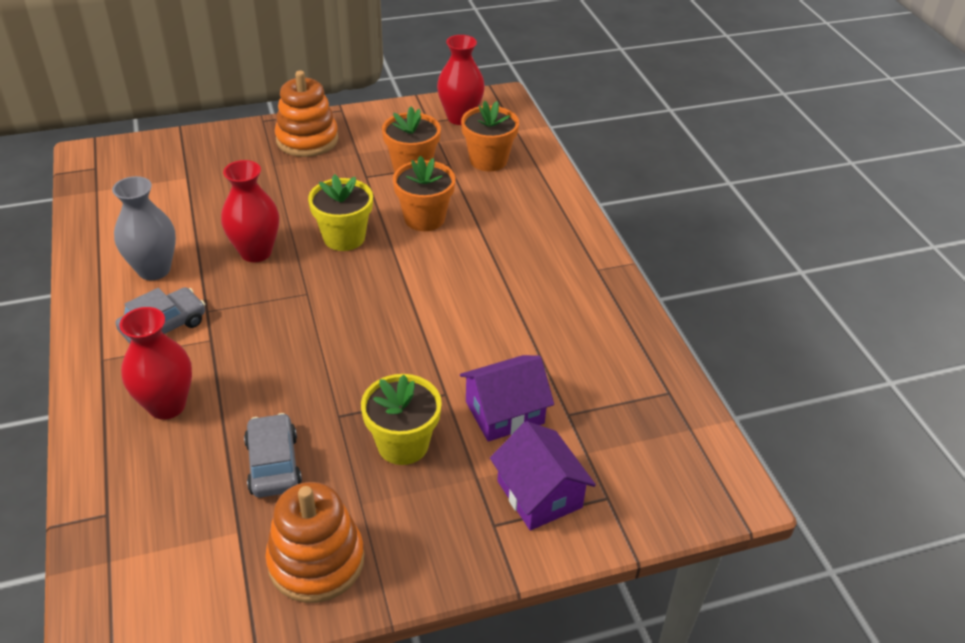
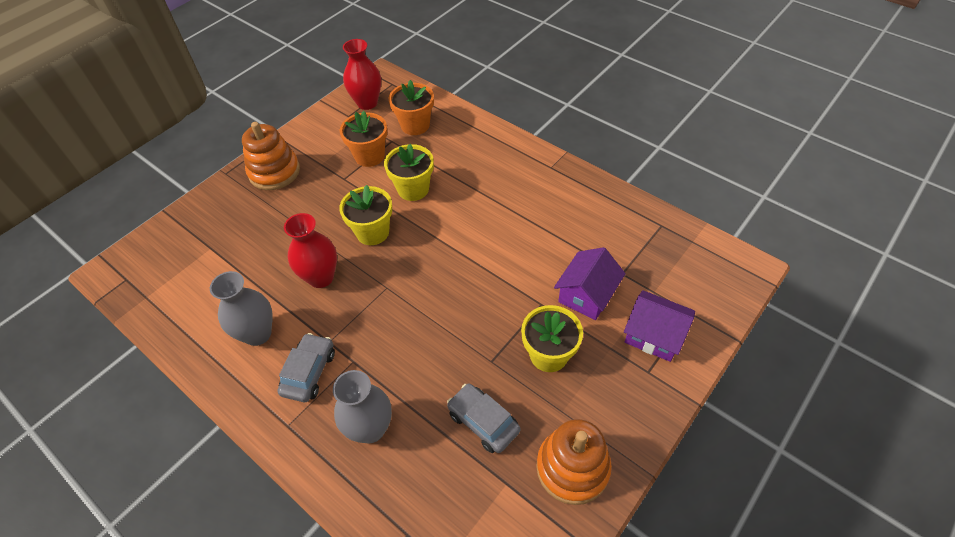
camera: 30 degrees left, 10 degrees up
red vase [120,307,192,419] -> grey vase [333,370,392,443]
orange flower pot [393,156,456,231] -> yellow flower pot [384,144,434,201]

